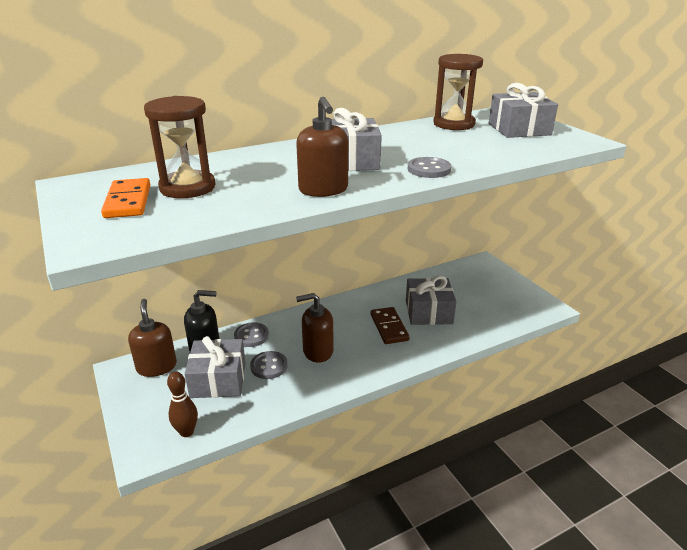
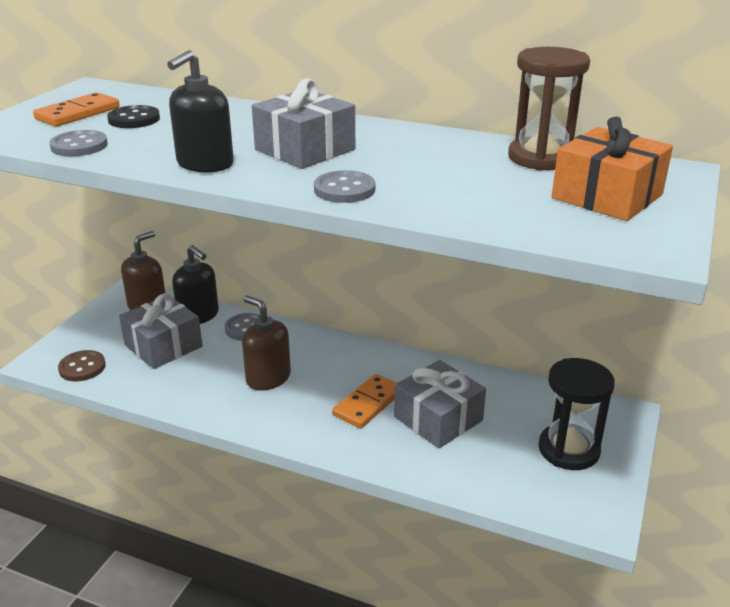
camera: 50 degrees right, 0 degrees up
brown hourglass [144,96,215,198] -> black button [107,105,160,128]
brown bowling pin [167,372,198,437] -> brown button [58,350,106,382]
grey button [250,351,288,379] -> grey button moved to [49,130,108,156]
brown soap dispenser [296,97,348,197] -> black soap dispenser [167,50,234,173]
brown domino [371,307,410,344] -> orange domino [332,374,396,429]
grey gift [489,83,558,138] -> orange gift [552,117,673,221]
none -> black hourglass [538,358,615,470]

